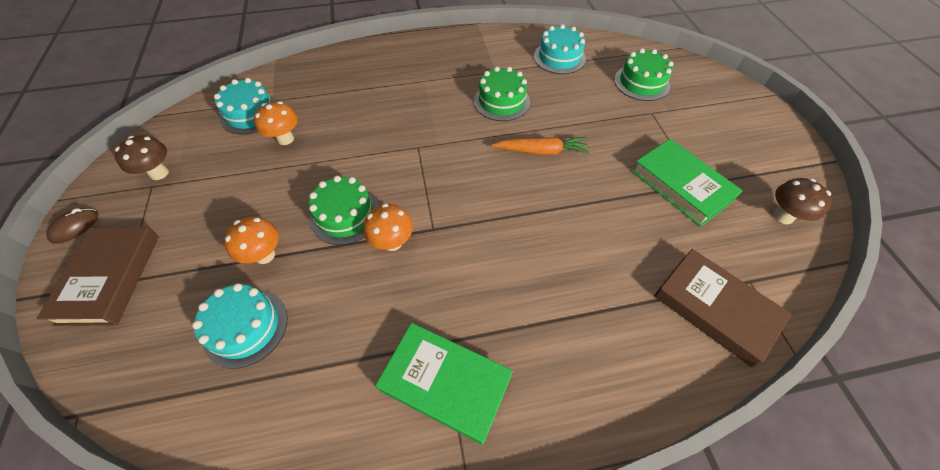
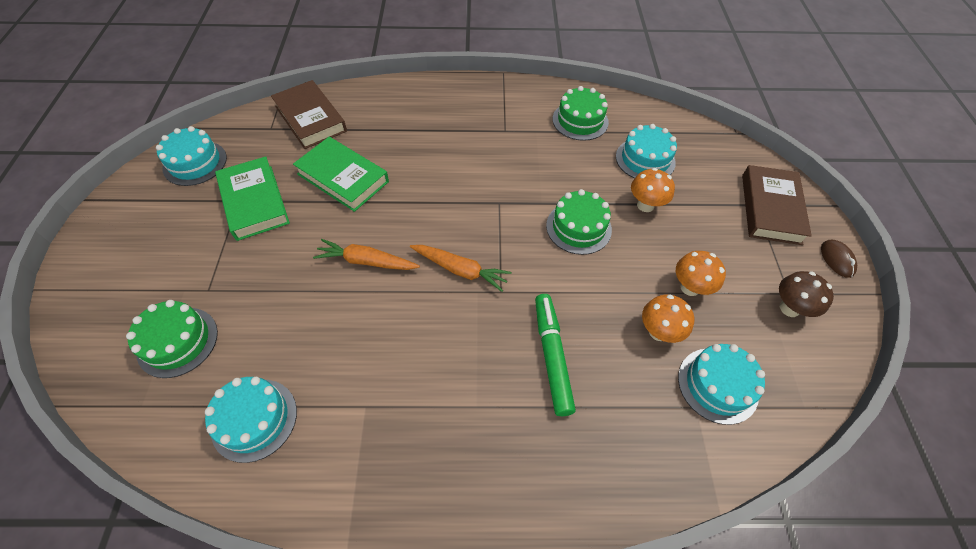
camera: 170 degrees left, 0 degrees up
brown mouse [46,208,98,244] -> brown mouse turned 60 degrees counterclockwise [821,240,857,278]
orange mushroom [363,203,413,251] -> orange mushroom moved to [676,251,726,296]
green book [376,323,513,445] -> green book moved to [293,137,389,212]
green cake [474,66,530,121] -> green cake moved to [553,86,609,141]
brown mushroom [773,178,832,224] -> turquoise cake [156,126,227,186]
none -> orange carrot [410,245,512,292]
none -> green marker [535,294,576,416]

